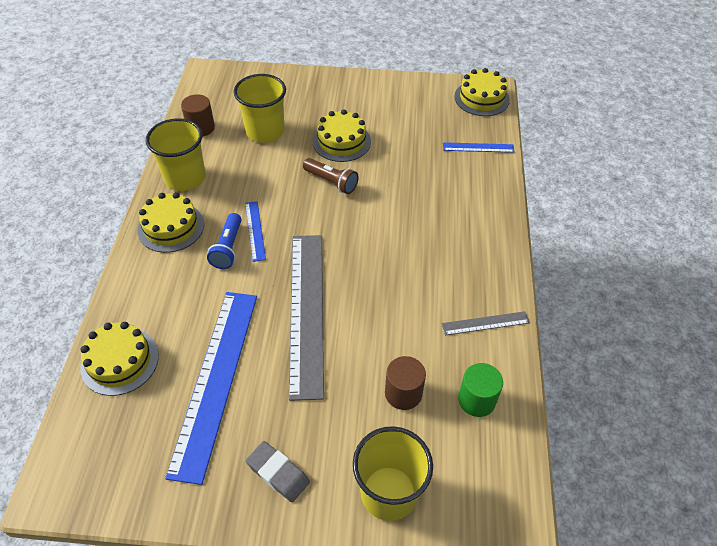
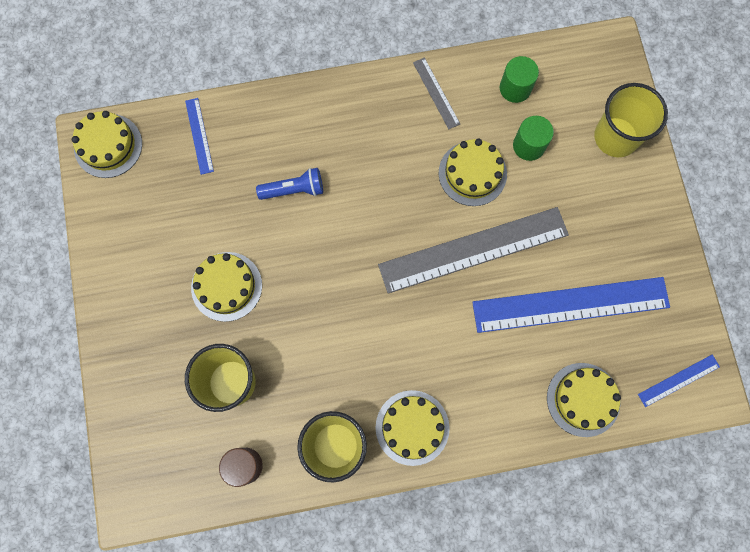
camera: 105 degrees left, 25 degrees up
blue flashlight [207,213,242,269] -> blue flashlight moved to [256,168,323,200]
blue ruler [245,201,266,262] -> blue ruler moved to [638,355,720,407]
grey eraser [246,441,310,502] -> none
brown flashlight [303,158,359,194] -> none
brown cylinder [385,356,426,410] -> green cylinder [513,116,554,161]
none -> yellow cake [439,139,507,206]

